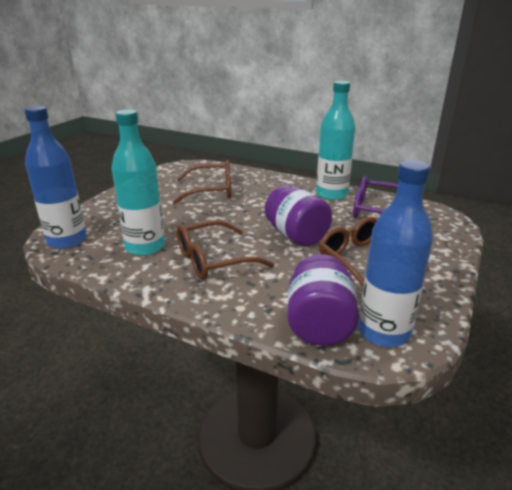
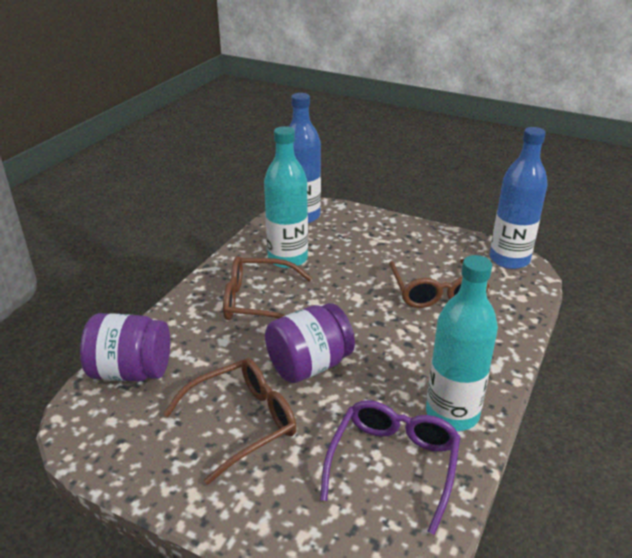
camera: 90 degrees right, 5 degrees up
brown glasses [177,220,274,280] -> brown glasses turned 60 degrees counterclockwise [223,256,312,320]
blue bottle [358,160,433,347] -> blue bottle moved to [490,127,548,269]

